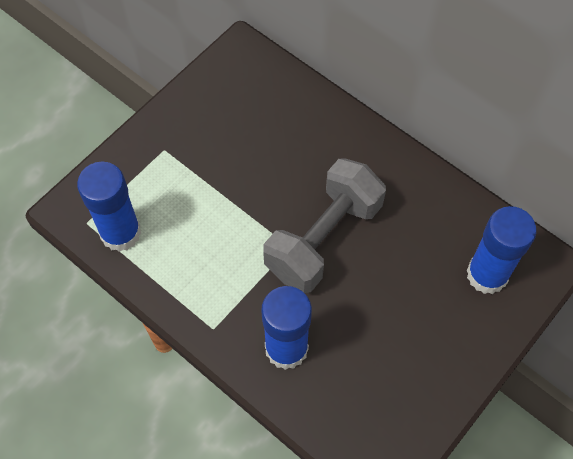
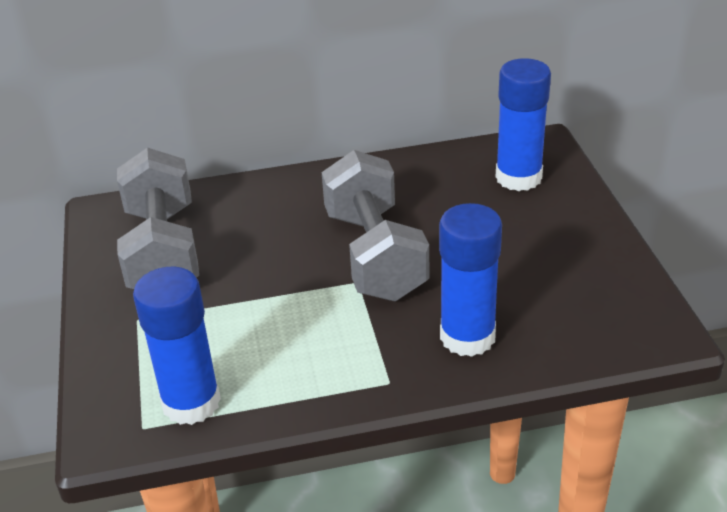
camera: 50 degrees left, 25 degrees down
none -> grey dumbbell [117,148,199,289]

